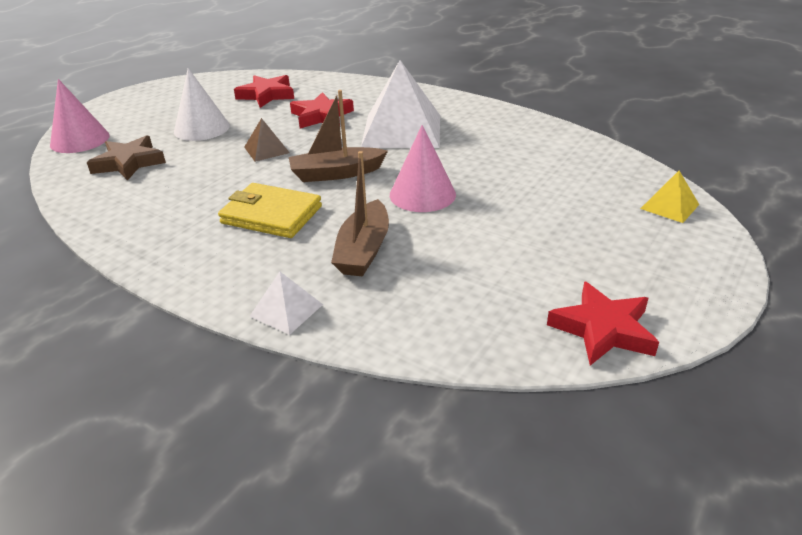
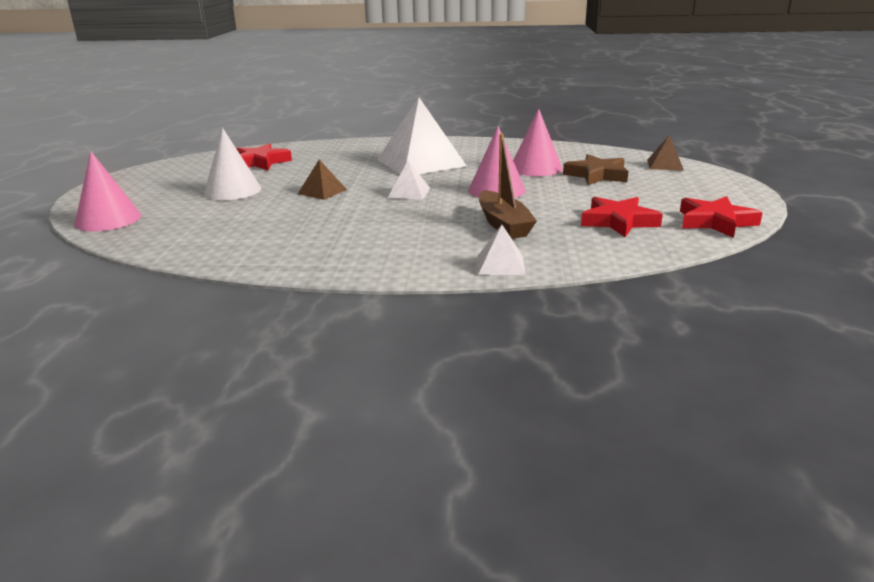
camera: 30 degrees left, 10 degrees down
brown star [87,135,166,181] -> brown star moved to [563,154,628,185]
yellow wallet [218,183,322,238] -> none
brown boat [289,90,388,182] -> white pyramid [388,161,430,200]
red star [290,92,354,128] -> red star moved to [581,197,663,237]
yellow pyramid [640,171,699,223] -> brown pyramid [647,135,684,170]
none -> pink cone [513,109,563,176]

